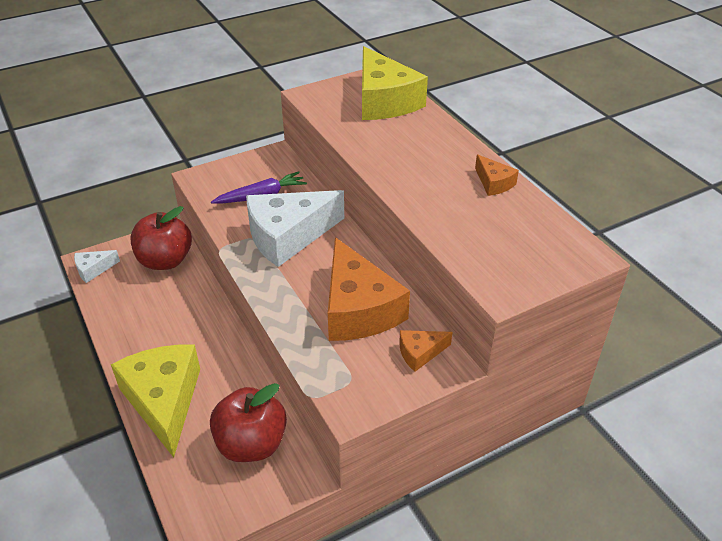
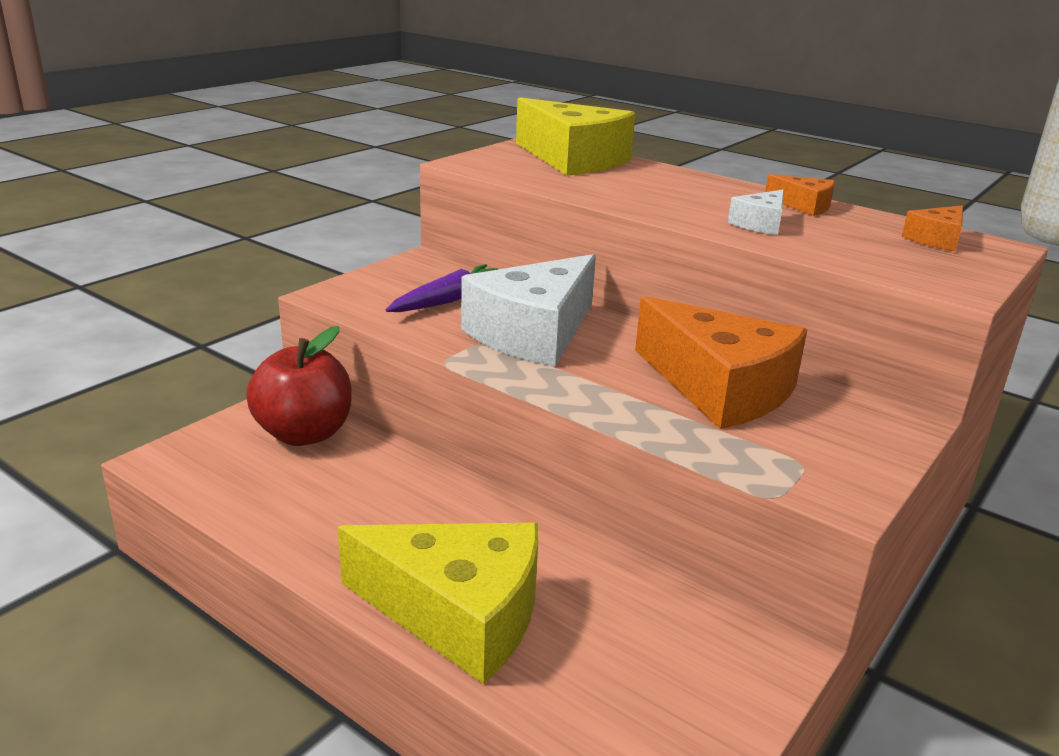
camera: 25 degrees left, 15 degrees down
white cheese [74,250,120,283] -> white cheese moved to [728,190,784,235]
yellow cheese [111,345,200,458] -> yellow cheese turned 150 degrees clockwise [338,523,538,684]
red apple [210,383,287,462] -> none
orange cheese [399,330,452,372] -> orange cheese moved to [901,205,963,252]

